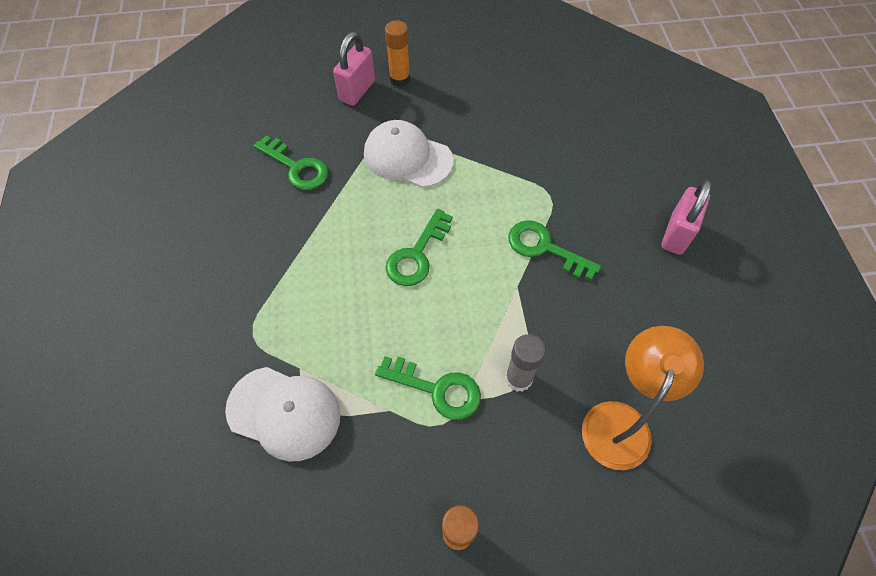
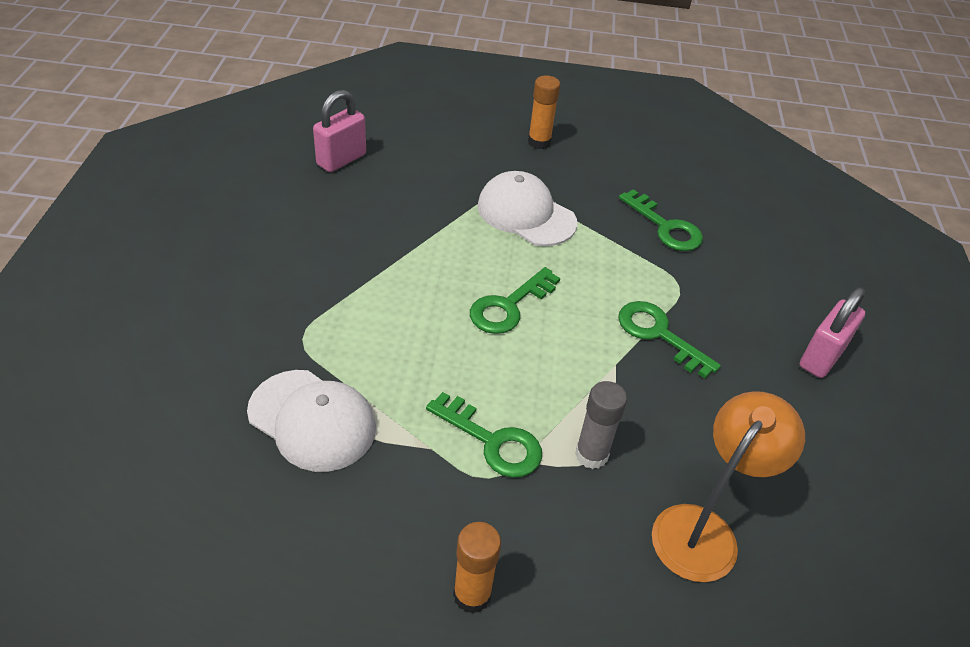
camera: 10 degrees right, 15 degrees down
green key [254,135,328,190] -> green key moved to [619,189,703,251]
pink padlock [333,32,375,106] -> pink padlock moved to [313,90,366,172]

